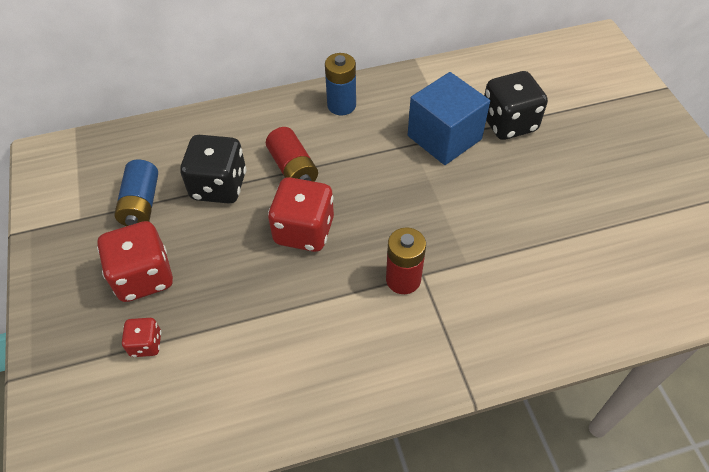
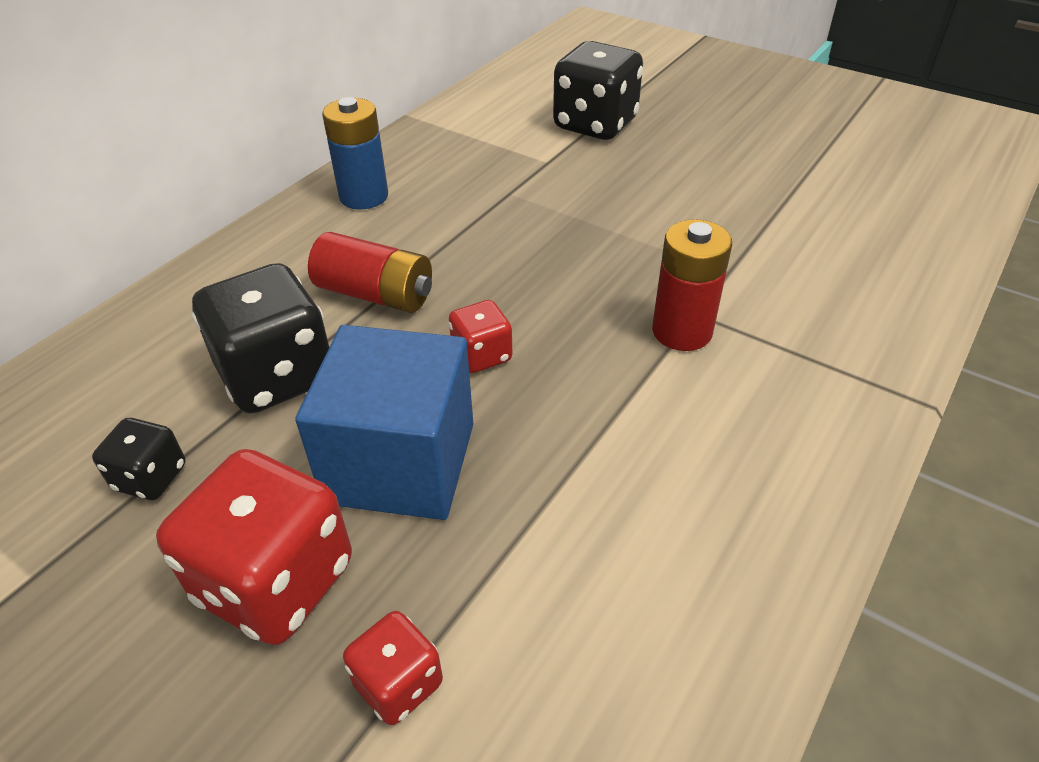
camera: 40 degrees left, 10 degrees down
blue battery [115,159,158,226] -> black dice [92,418,186,500]
red dice [268,177,334,252] -> red dice [449,300,513,373], size x0.52
blue cube [408,72,490,165] -> blue cube moved to [295,325,473,520]

